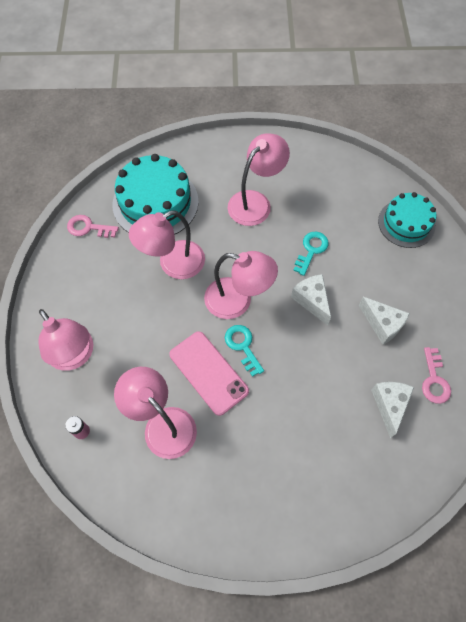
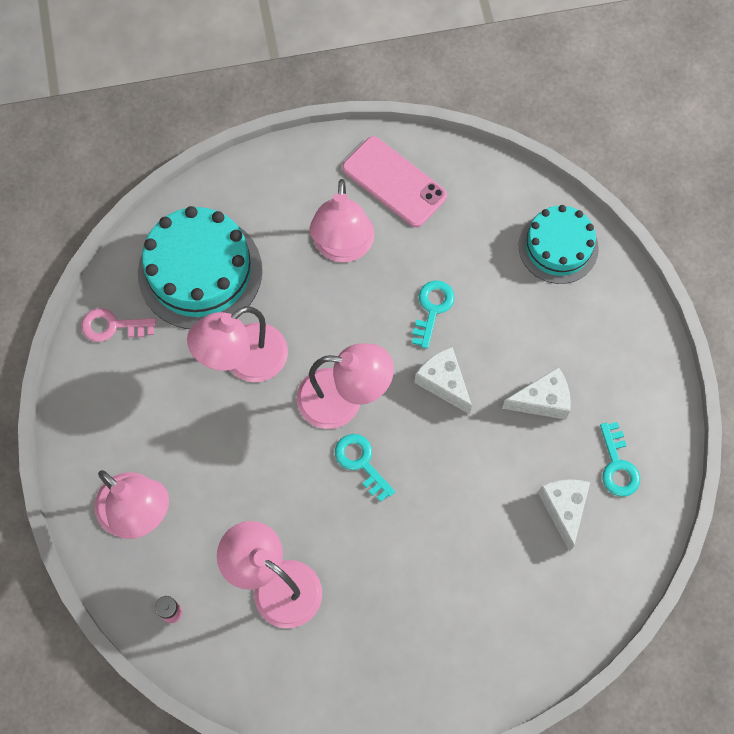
camera: 10 degrees left, 5 degrees up
pink phone [169,331,249,416] -> pink phone moved to [342,136,447,227]
pink lamp [228,133,290,226] -> pink lamp turned 150 degrees clockwise [310,179,374,262]
white cheese [359,297,410,345] -> white cheese turned 45 degrees counterclockwise [502,367,571,419]
pink key [422,347,451,404] -> turquoise key [600,422,640,497]

